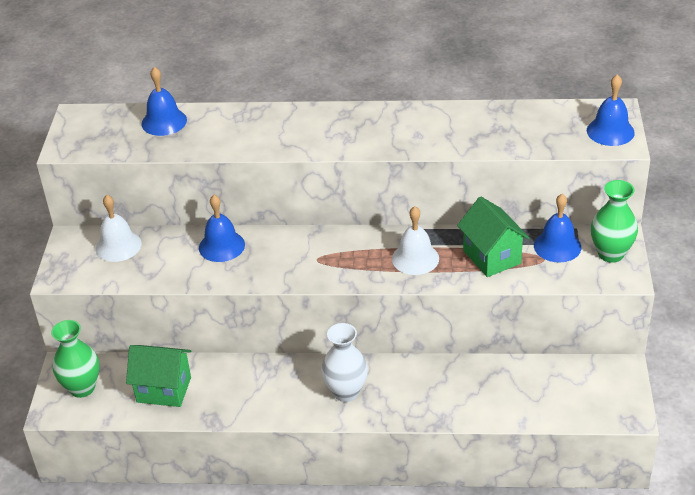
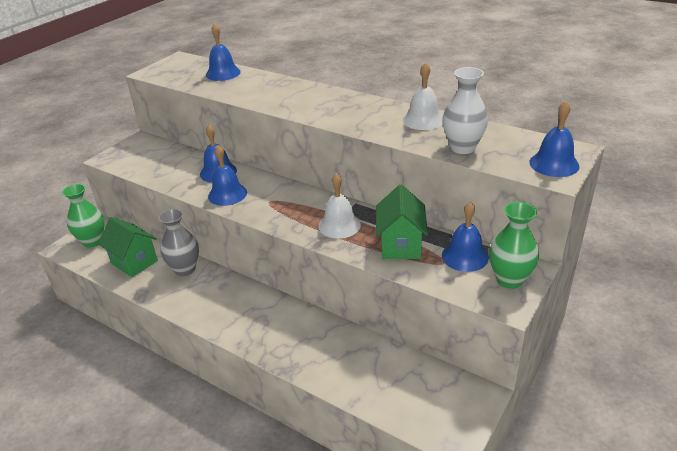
camera: 30 degrees right, 5 degrees down
white bell [95,195,142,262] -> white bell moved to [403,62,443,130]
white vase [321,323,368,402] -> white vase moved to [443,67,488,154]
none -> grey vase [159,209,199,276]
none -> blue bell [208,145,247,206]

